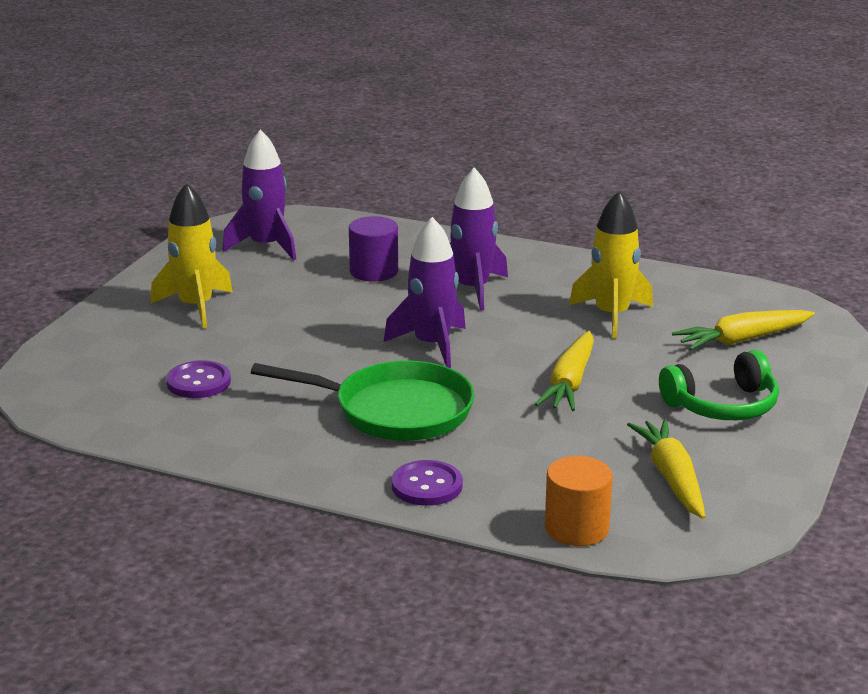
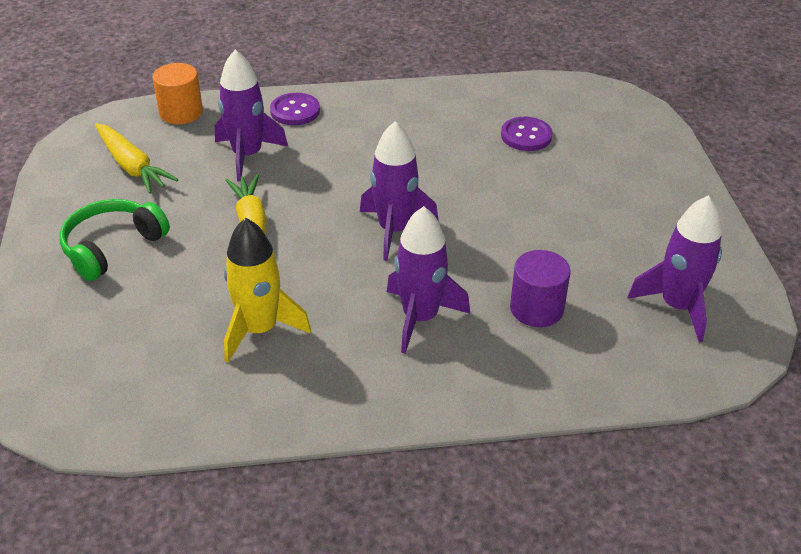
camera: 150 degrees right, 15 degrees up
yellow rocket [151,183,233,328] -> none
green pan [251,360,475,441] -> none
yellow carrot [672,310,815,350] -> none
none -> purple rocket [215,50,288,182]

